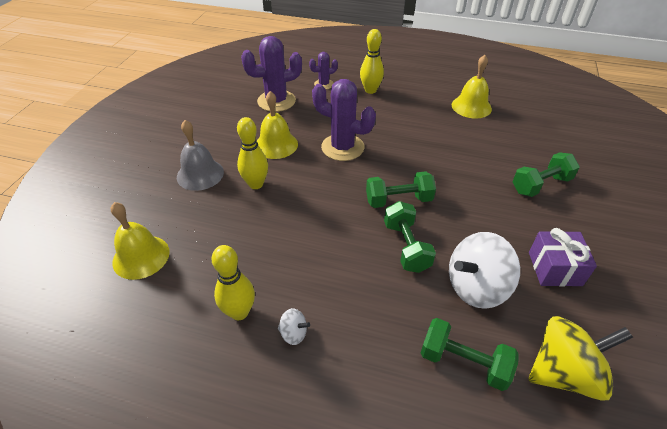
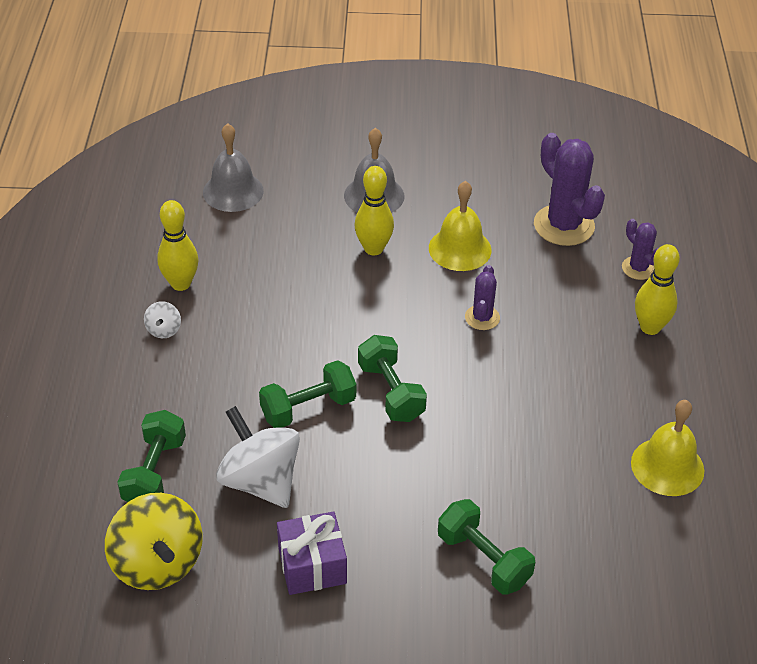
camera: 75 degrees right, 0 degrees up
yellow bell [111,202,170,280] -> grey bell [203,123,264,212]
purple cactus [312,79,376,161] -> purple cactus [465,265,500,330], size x0.54

